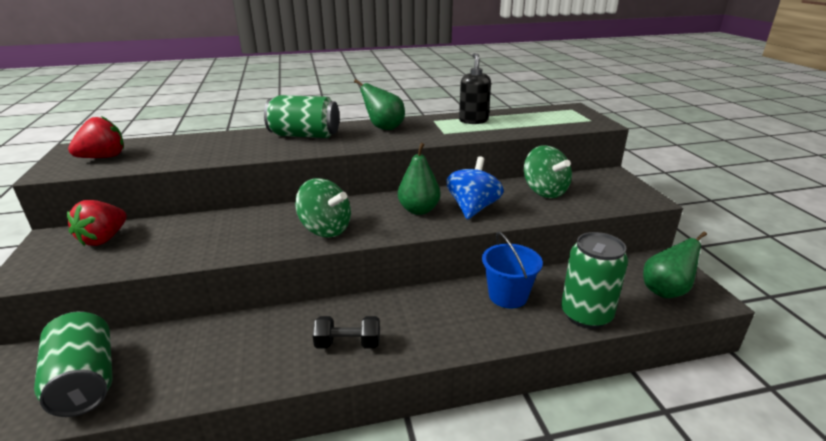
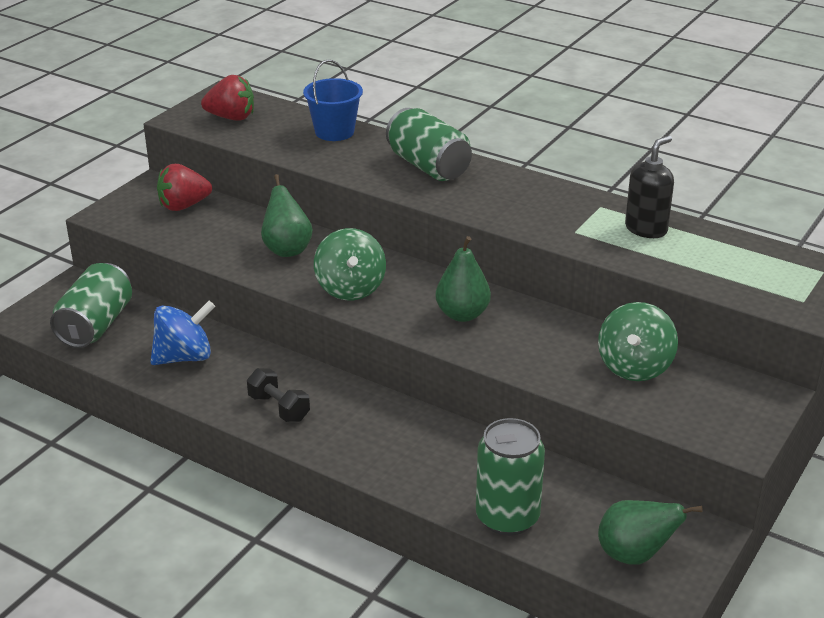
camera: 45 degrees right, 5 degrees up
green pear [354,79,405,130] -> green pear moved to [261,174,313,257]
blue spinning top [446,156,504,219] -> blue spinning top moved to [150,301,215,365]
blue bucket [482,232,543,308] -> blue bucket moved to [303,60,363,141]

